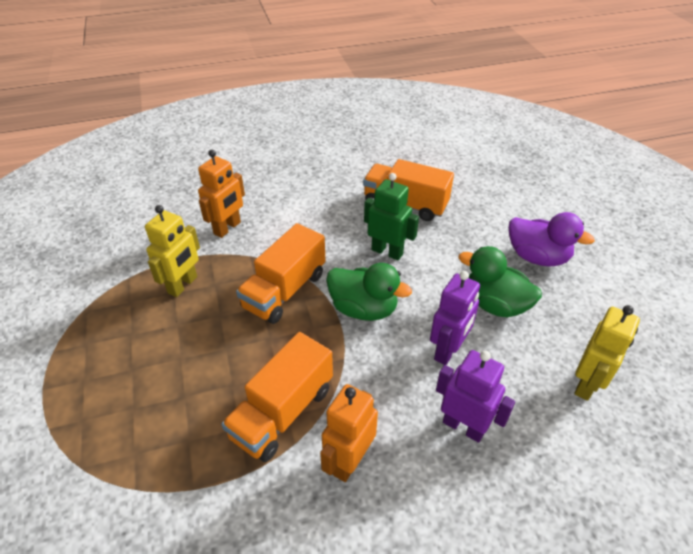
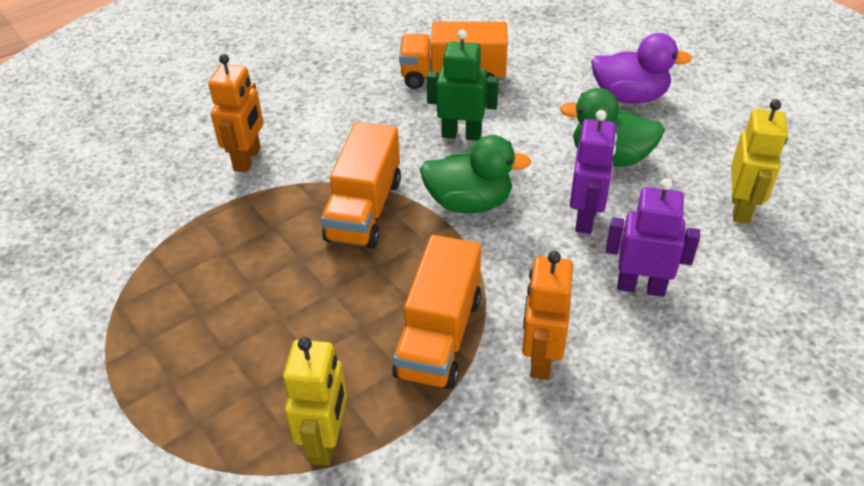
camera: 20 degrees left, 0 degrees up
yellow robot [145,205,200,297] -> yellow robot moved to [283,337,347,466]

